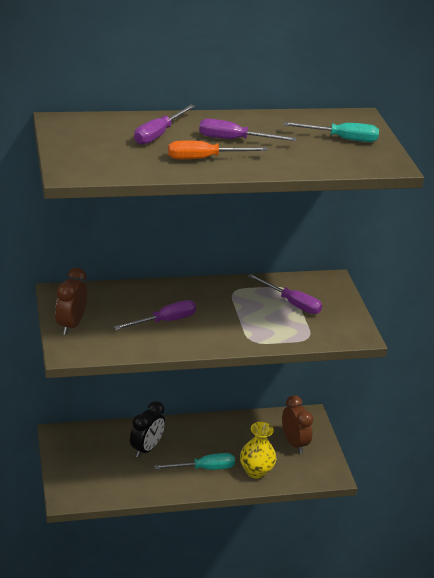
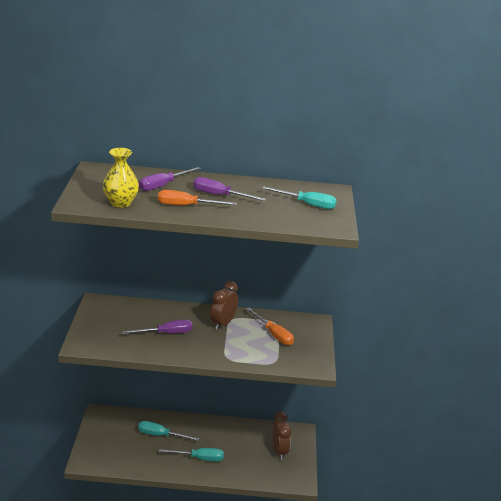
camera: 15 degrees right, 5 degrees down
brown clock [55,268,87,335] -> brown clock moved to [210,281,238,330]
black clock [130,401,165,458] -> turquoise screwdriver [138,421,200,441]
yellow vase [240,422,277,479] -> yellow vase moved to [103,148,139,208]
purple screwdriver [248,274,322,314] -> orange screwdriver [246,308,294,345]

